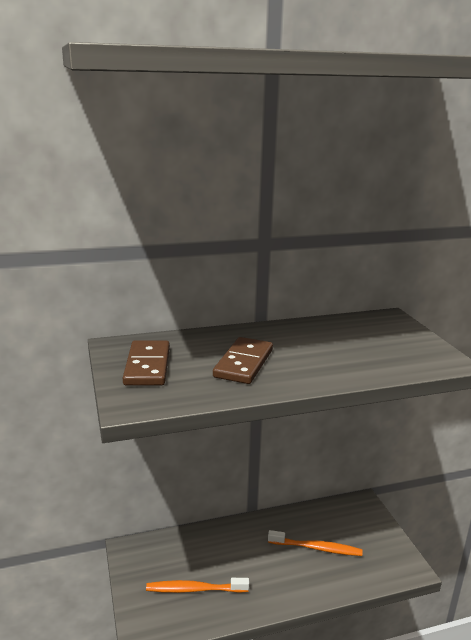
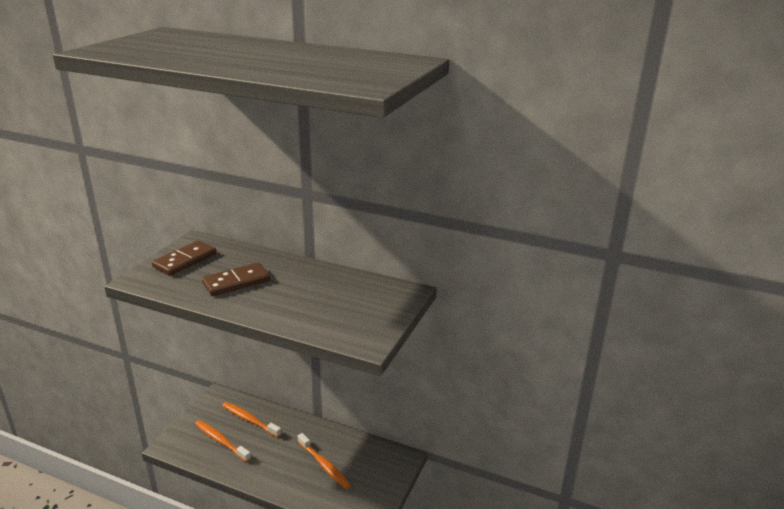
camera: 40 degrees right, 5 degrees up
none -> orange toothbrush [222,402,282,438]

